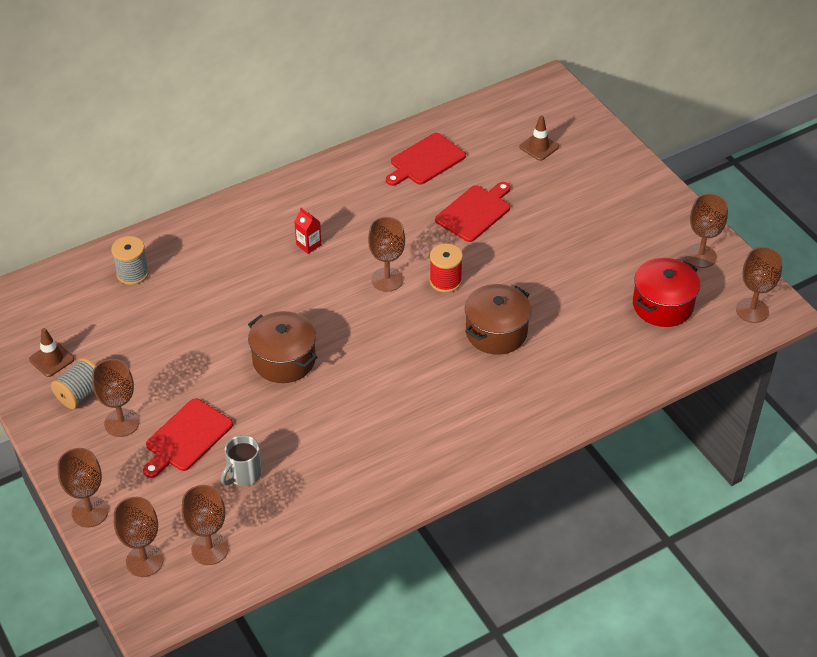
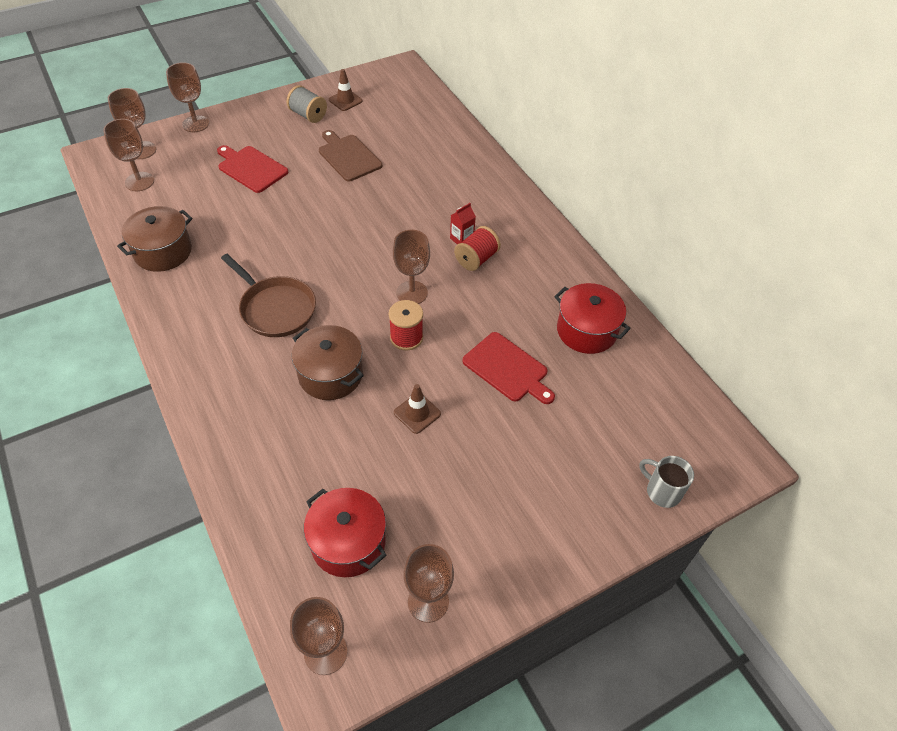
camera: 90 degrees right, 5 degrees up
brown goblet [92,359,139,437] -> none
grey spool [111,236,149,285] -> none
grey mug [221,435,262,486] -> grey mug moved to [639,456,694,508]
brown pot [248,311,318,383] -> brown pot moved to [117,206,193,272]
red cutting board [386,133,466,186] -> red pot [554,283,631,354]
brown traffic cone [519,115,559,161] -> brown traffic cone moved to [394,384,441,434]
none -> brown pan [221,254,316,337]
none -> brown cutting board [319,130,382,182]
none -> red spool [454,226,501,271]

